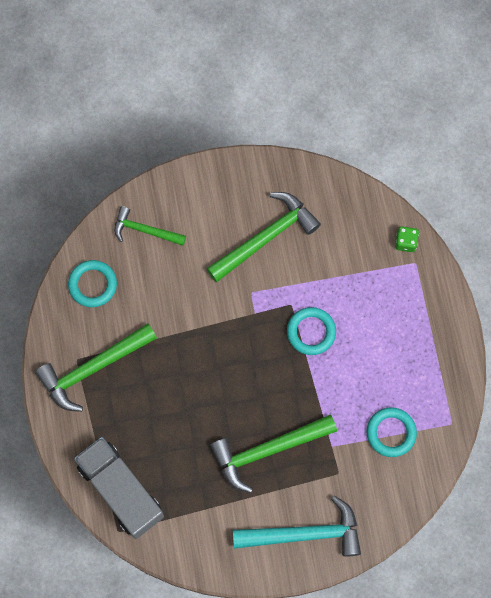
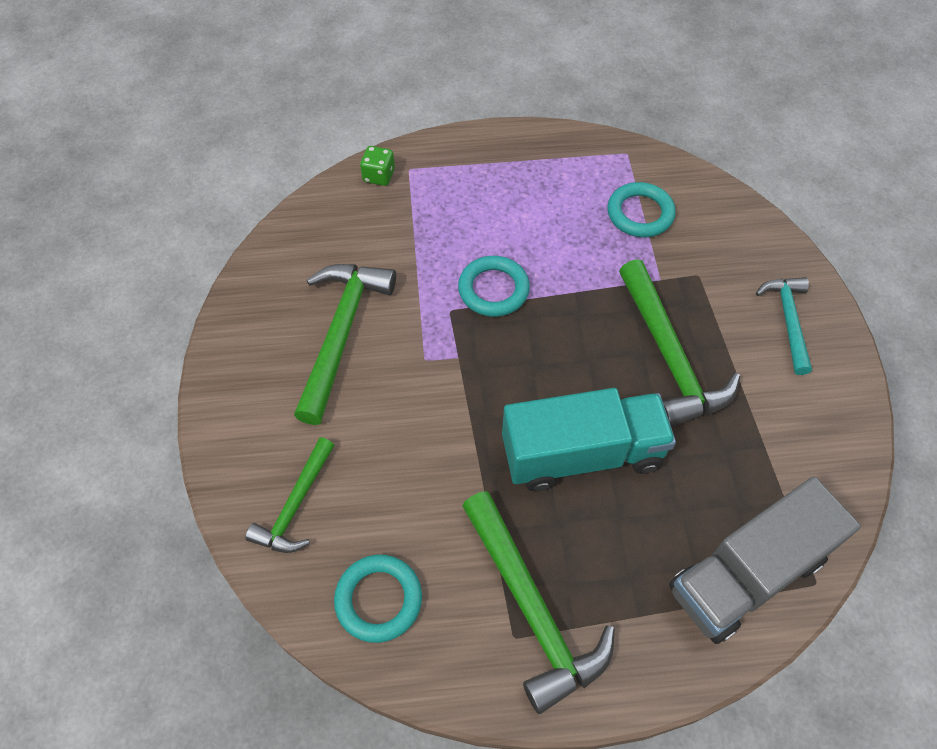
camera: 85 degrees left, 15 degrees down
green hammer [206,192,321,282] -> green hammer turned 45 degrees clockwise [294,264,396,425]
turquoise hammer [233,496,361,557] -> turquoise hammer [756,277,812,375], size x0.61
none -> turquoise truck [502,388,676,492]

